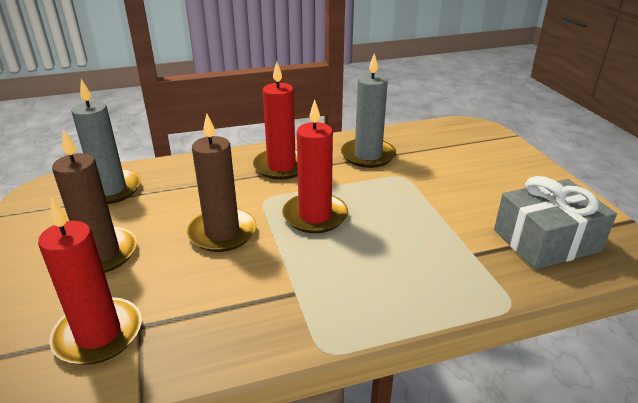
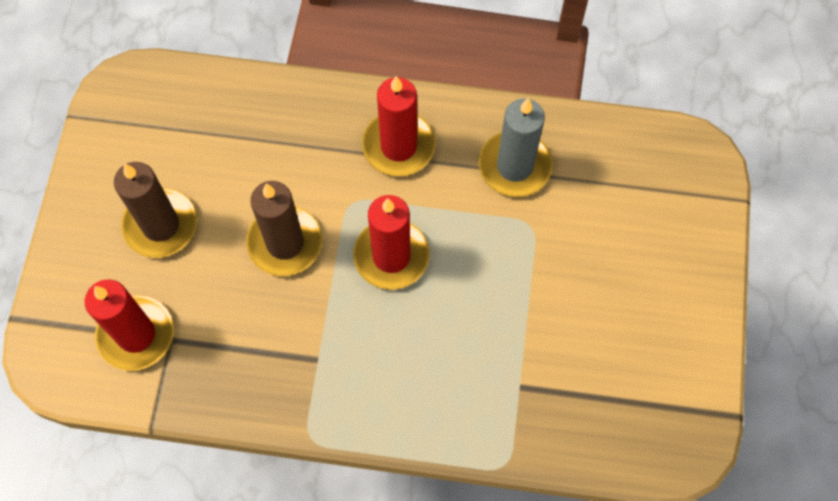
camera: 25 degrees right, 35 degrees up
grey candle [71,79,141,204] -> none
grey gift [494,176,617,269] -> none

